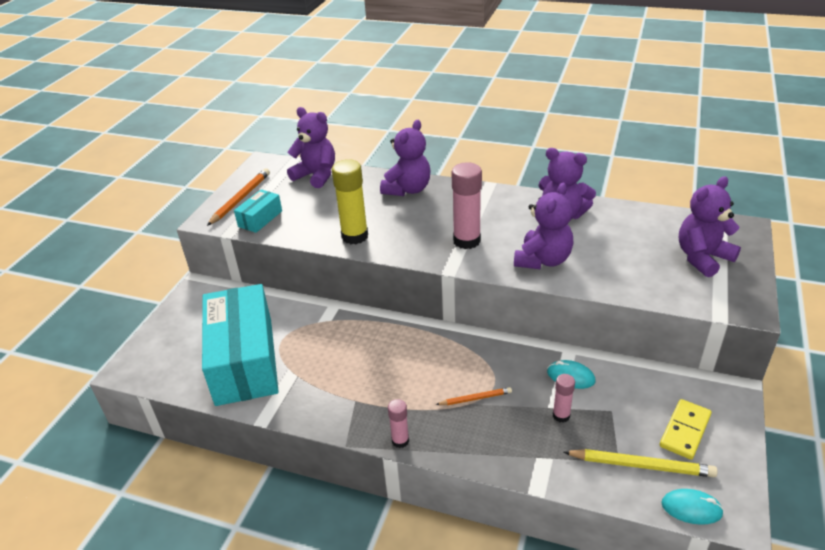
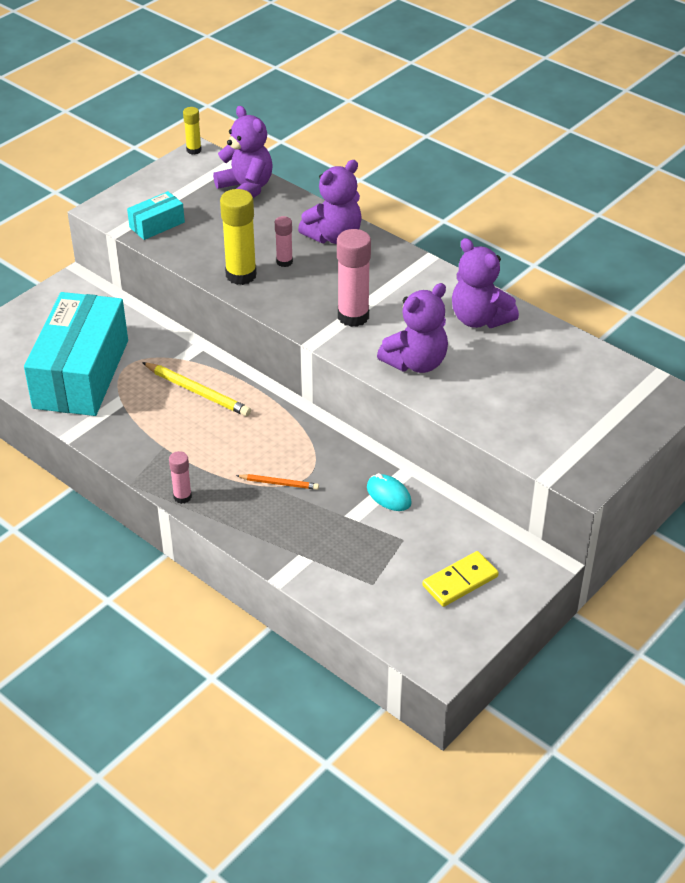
camera: 20 degrees right, 5 degrees up
orange pencil [207,168,270,226] -> none
pink glue stick [553,374,575,423] -> pink glue stick moved to [275,216,293,267]
yellow pencil [563,449,718,477] -> yellow pencil moved to [142,362,251,417]
turquoise mouse [661,489,724,525] -> none
purple teddy bear [679,176,741,277] -> none
none -> yellow glue stick [183,107,202,154]

